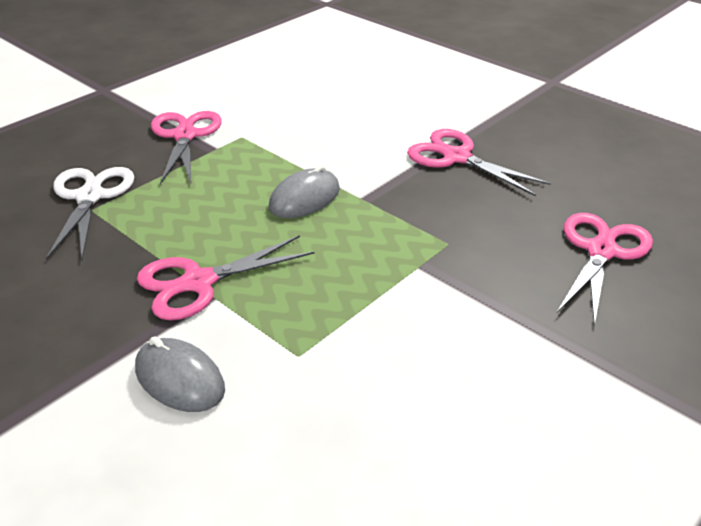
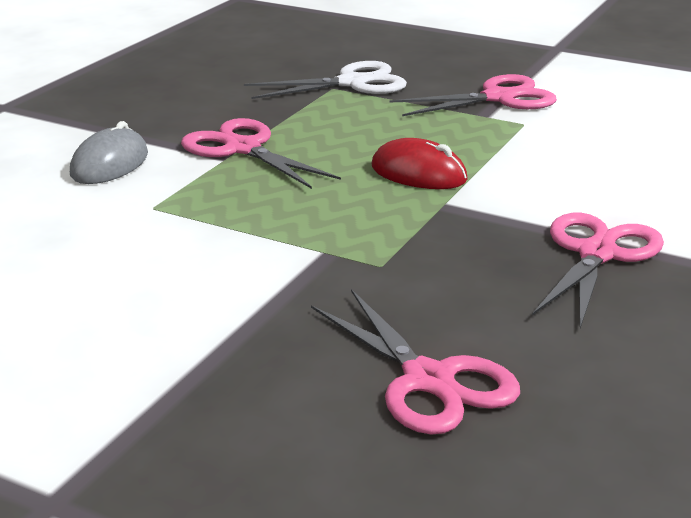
camera: 75 degrees right, 10 degrees down
grey mouse [269,165,340,218] -> red mouse [371,138,468,189]
pink scissors [557,213,653,326] -> pink scissors turned 45 degrees clockwise [311,289,520,435]

